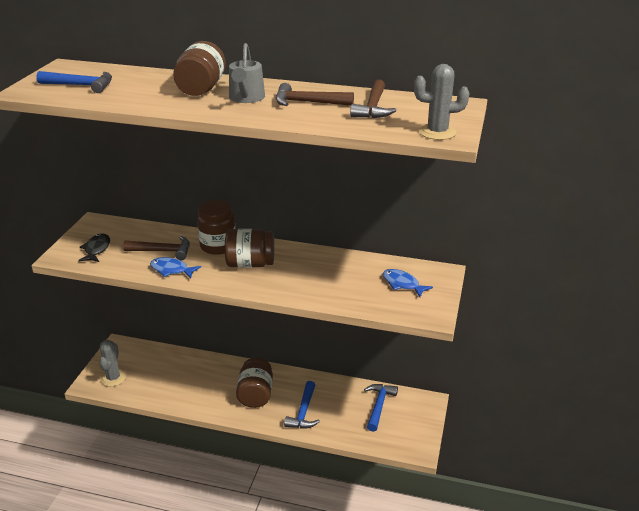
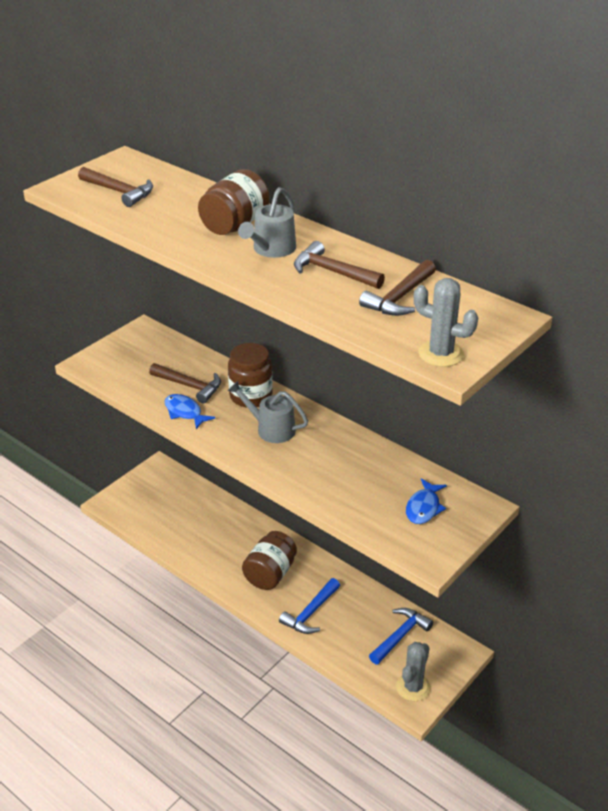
camera: 25 degrees right, 5 degrees up
blue hammer [36,71,112,93] -> brown hammer [78,167,153,207]
black fish [78,233,110,262] -> none
grey cactus [99,340,126,387] -> grey cactus moved to [396,642,431,701]
brown jar [225,229,274,267] -> grey watering can [228,381,308,443]
blue fish [383,269,433,297] -> blue fish turned 135 degrees counterclockwise [406,478,447,524]

